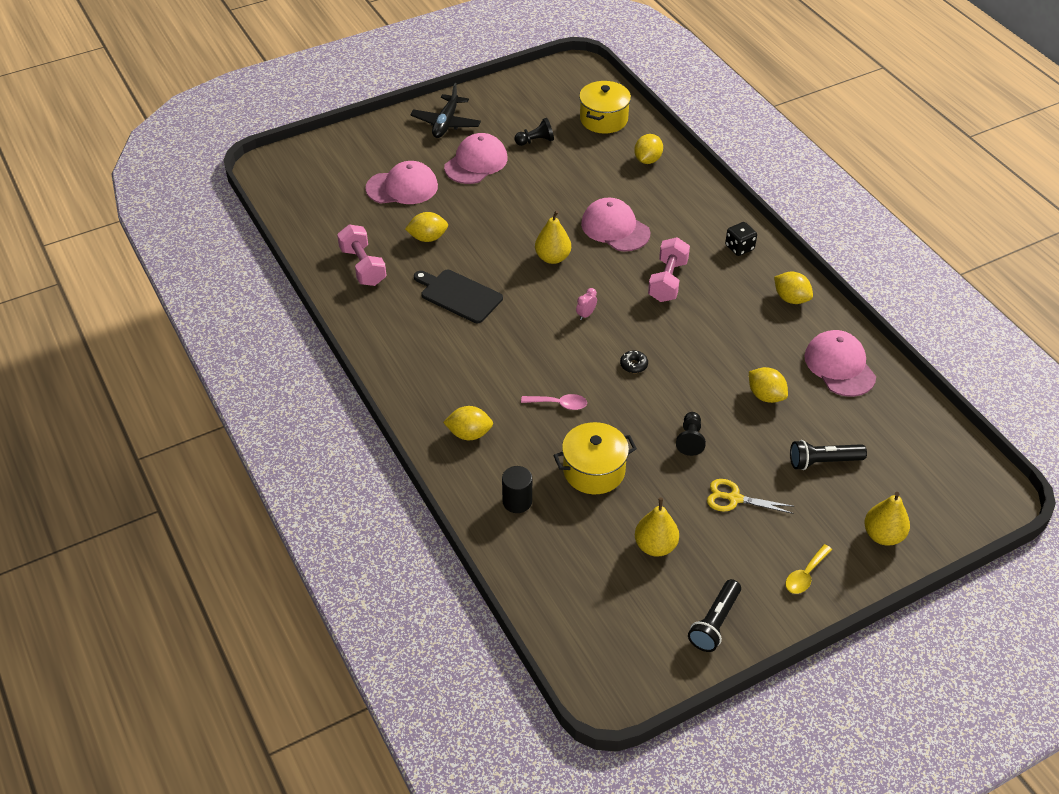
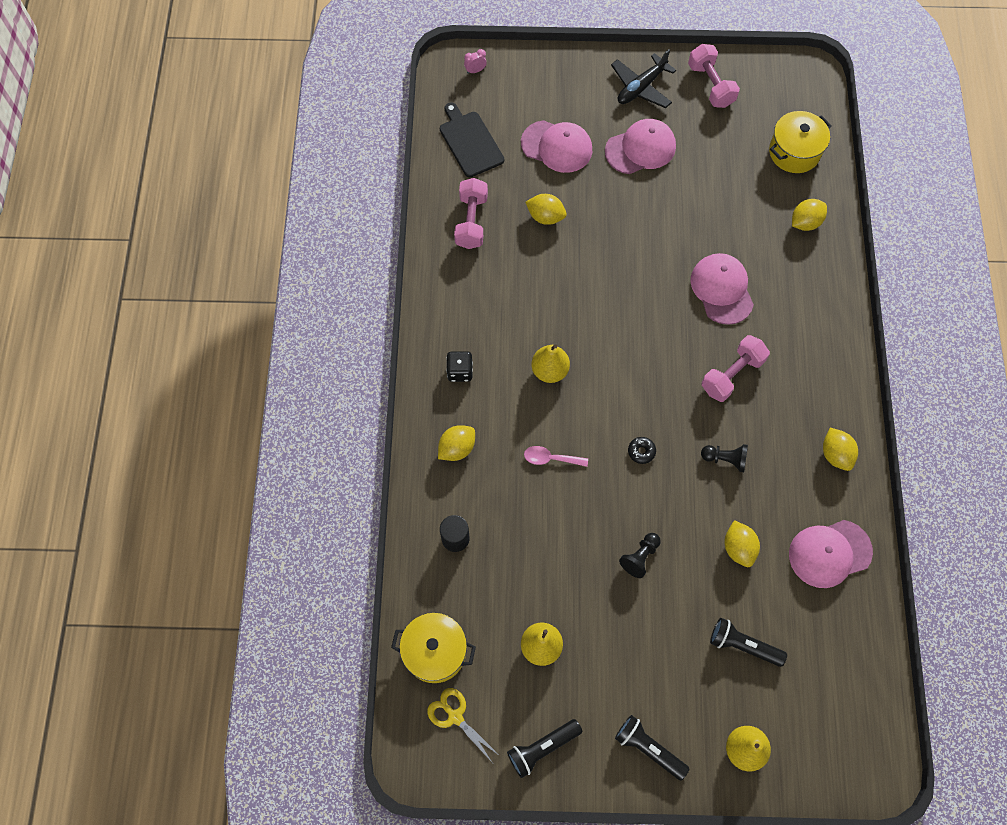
camera: 30 degrees right, 20 degrees up
black cutting board [414,270,503,323] -> black cutting board moved to [440,102,504,177]
yellow lemon [443,406,493,440] -> yellow lemon turned 75 degrees counterclockwise [438,425,475,461]
black pawn [514,118,554,146] -> black pawn moved to [701,444,748,472]
pink spoon [521,394,587,410] -> pink spoon turned 150 degrees clockwise [524,446,588,467]
yellow pear [535,210,571,264] -> yellow pear moved to [531,344,570,383]
yellow pot [553,422,637,494] -> yellow pot moved to [391,613,476,683]
pink clock [576,288,597,320] -> pink clock moved to [464,49,487,74]
yellow scissors [707,479,794,514] -> yellow scissors moved to [427,688,500,762]
black dice [725,222,757,256] -> black dice moved to [446,351,473,382]
yellow spoon [785,544,832,594] -> black flashlight [615,715,690,781]
pink cap [804,330,876,397] -> pink cap turned 120 degrees counterclockwise [789,520,873,588]
none -> pink dumbbell [688,44,740,108]

